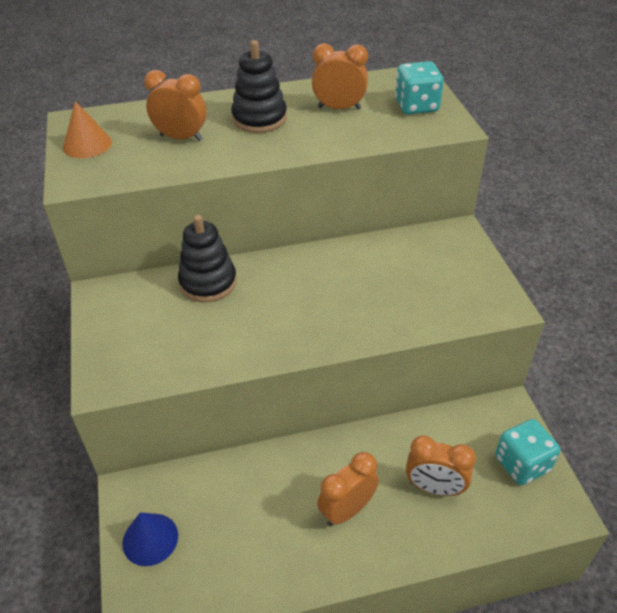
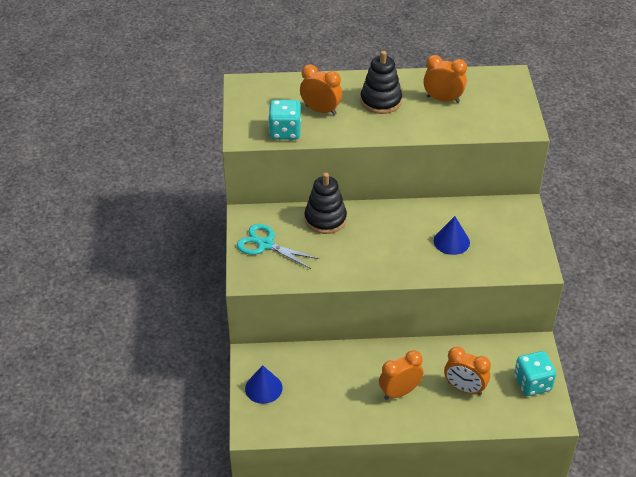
camera: 10 degrees right, 0 degrees up
orange cone [63,101,112,158] -> none
turquoise dice [395,61,444,115] -> turquoise dice moved to [268,100,301,140]
none -> turquoise scissors [237,224,319,269]
none -> blue cone [434,216,470,255]

